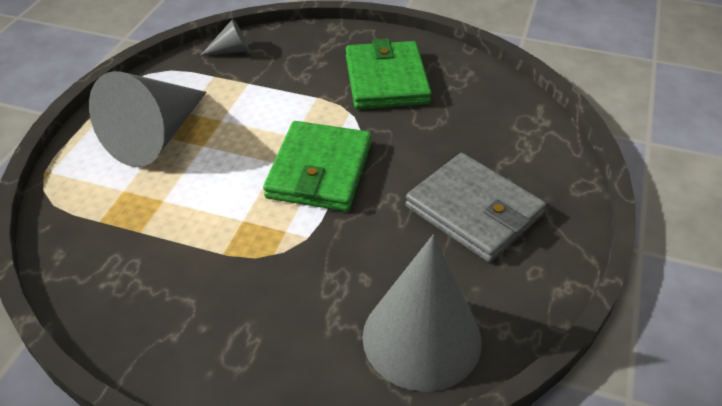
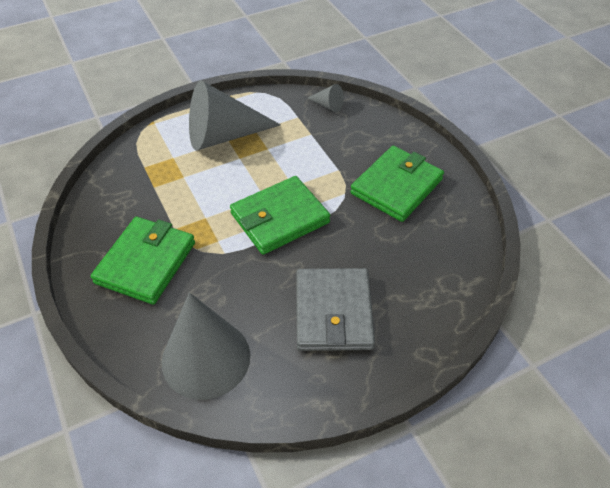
camera: 45 degrees right, 5 degrees up
none -> green wallet [91,217,195,305]

